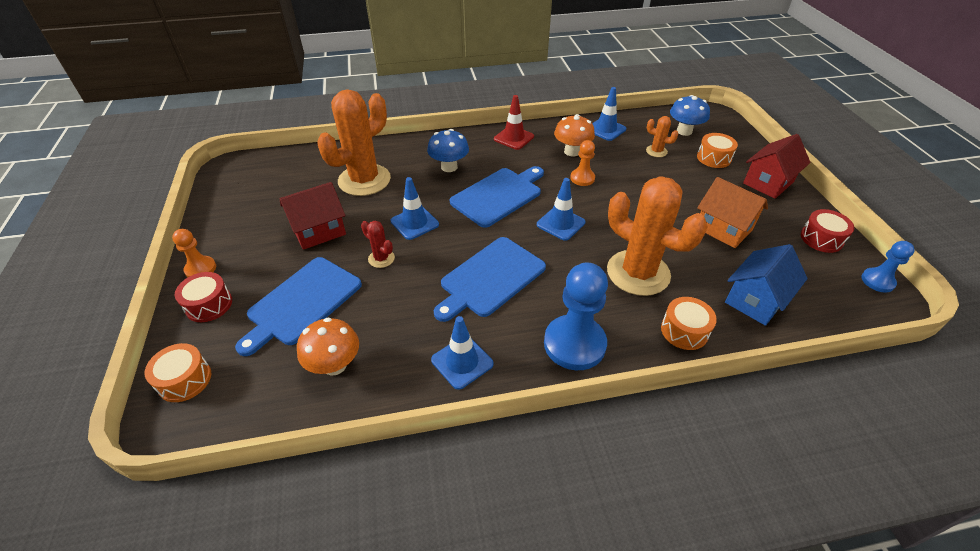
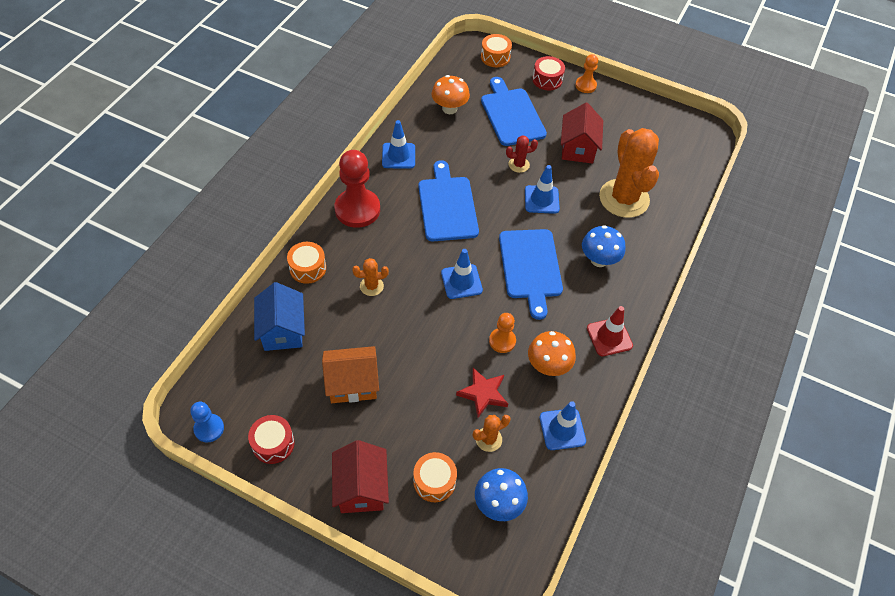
camera: 125 degrees right, 10 degrees up
blue pawn [544,263,608,370] -> red pawn [334,150,380,228]
orange cactus [607,176,708,296] -> orange cactus [352,258,389,296], size x0.43
none -> red star [456,368,508,417]

